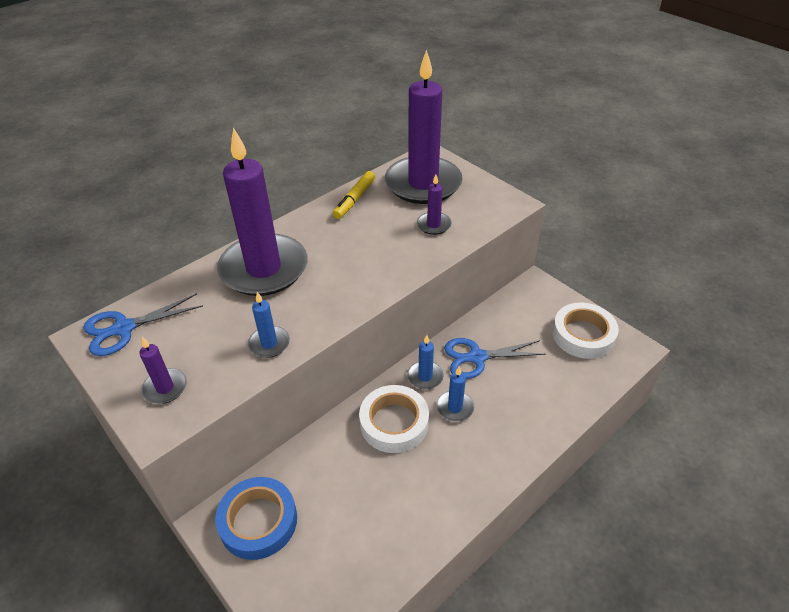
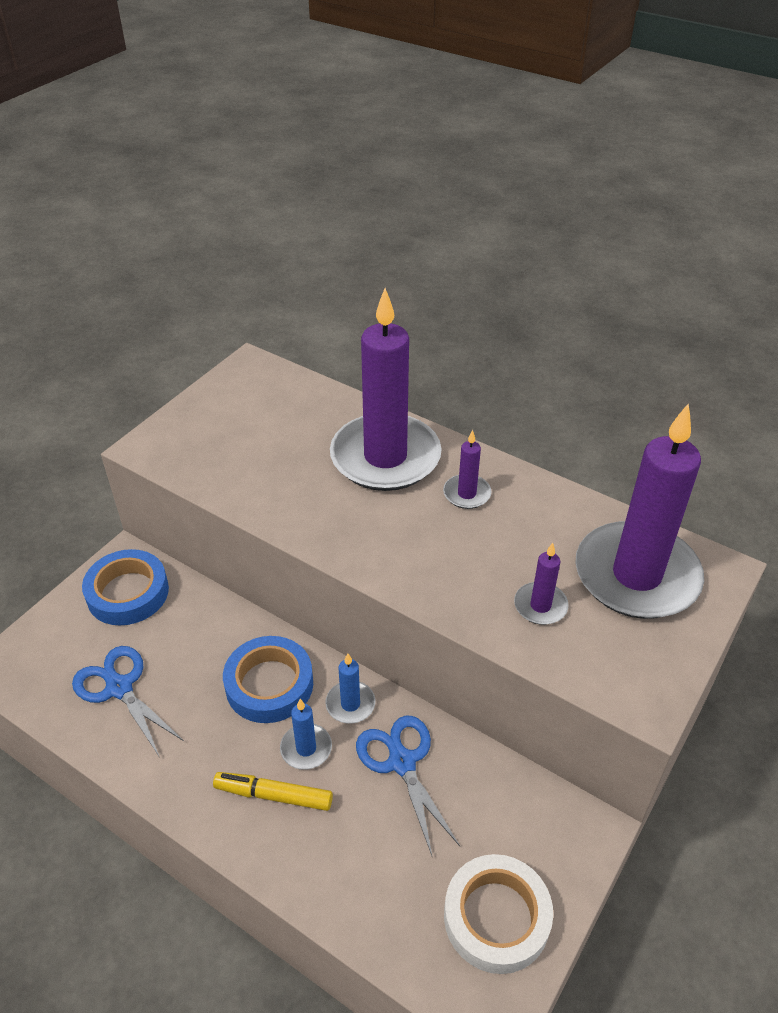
camera: 75 degrees right, 0 degrees up
blue scissors [83,293,203,356] -> blue scissors moved to [72,646,184,756]
purple candle [139,337,187,404] -> purple candle moved to [443,430,492,509]
blue candle [248,292,290,358] -> none
yellow marker [333,171,375,219] -> yellow marker moved to [213,772,333,811]
white tape [359,385,429,453] -> blue tape [223,636,313,723]

